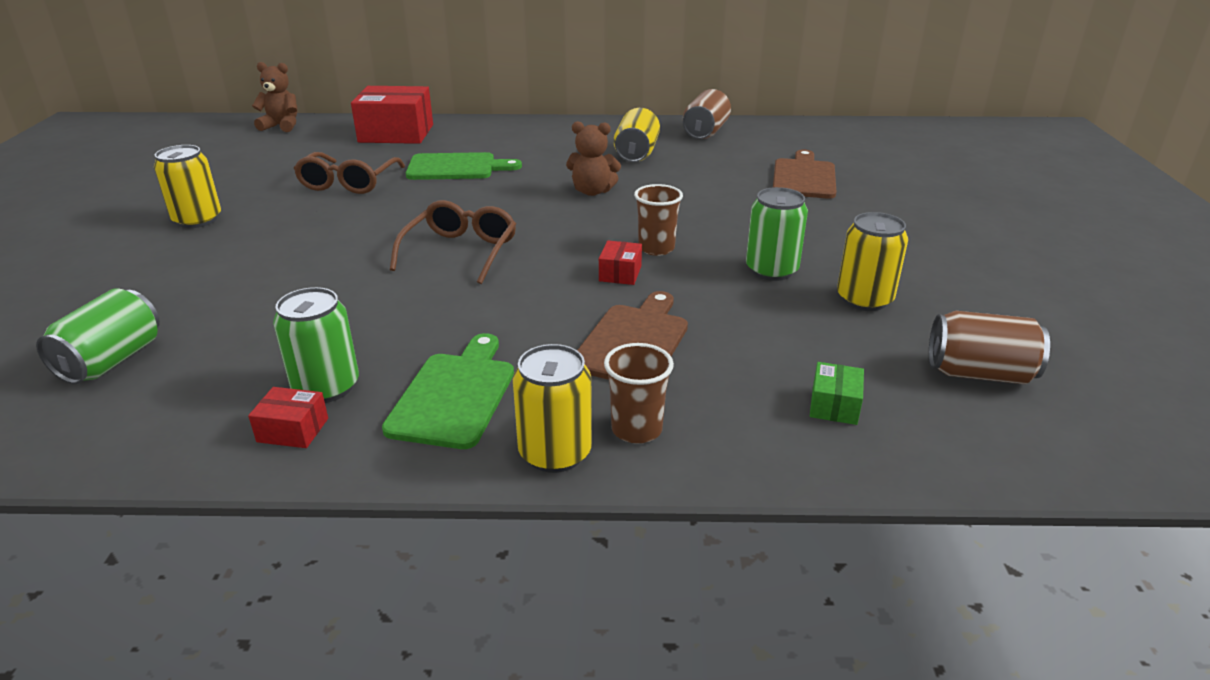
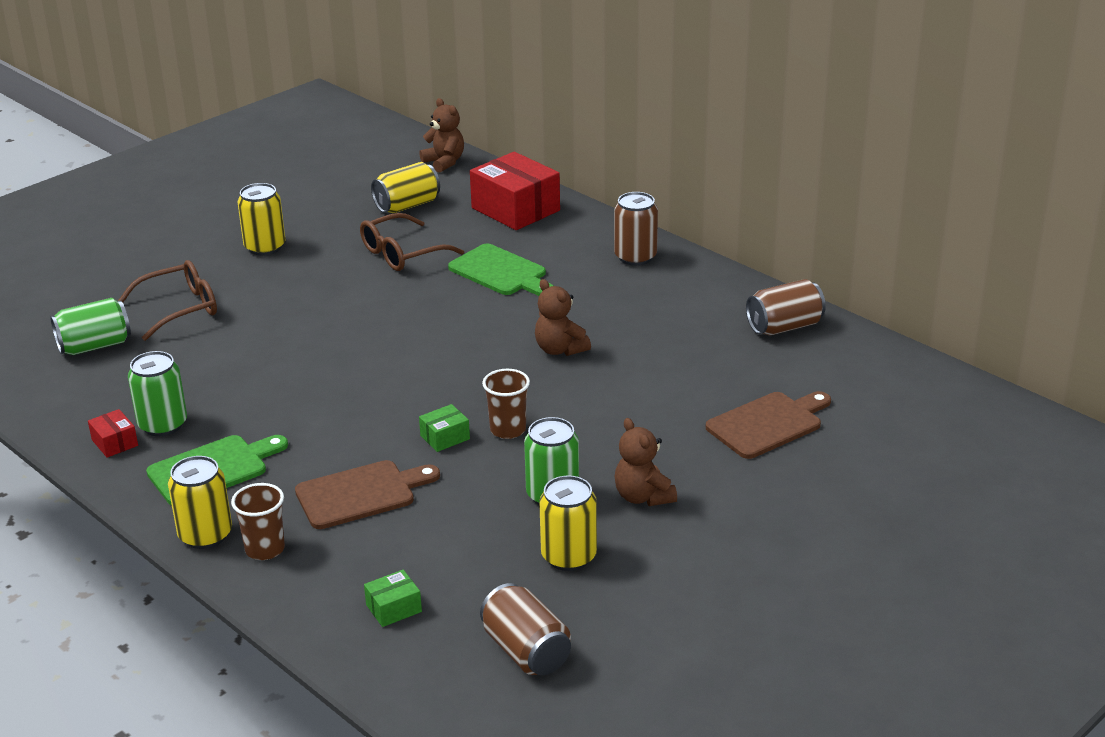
camera: 45 degrees right, 0 degrees up
brown glasses [390,200,516,284] -> brown glasses moved to [118,260,217,341]
red box [599,240,642,285] -> green box [419,404,470,452]
yellow can [613,108,660,162] -> yellow can moved to [371,162,440,213]
none -> brown can [614,192,658,266]
none -> brown teddy bear [615,418,677,506]

